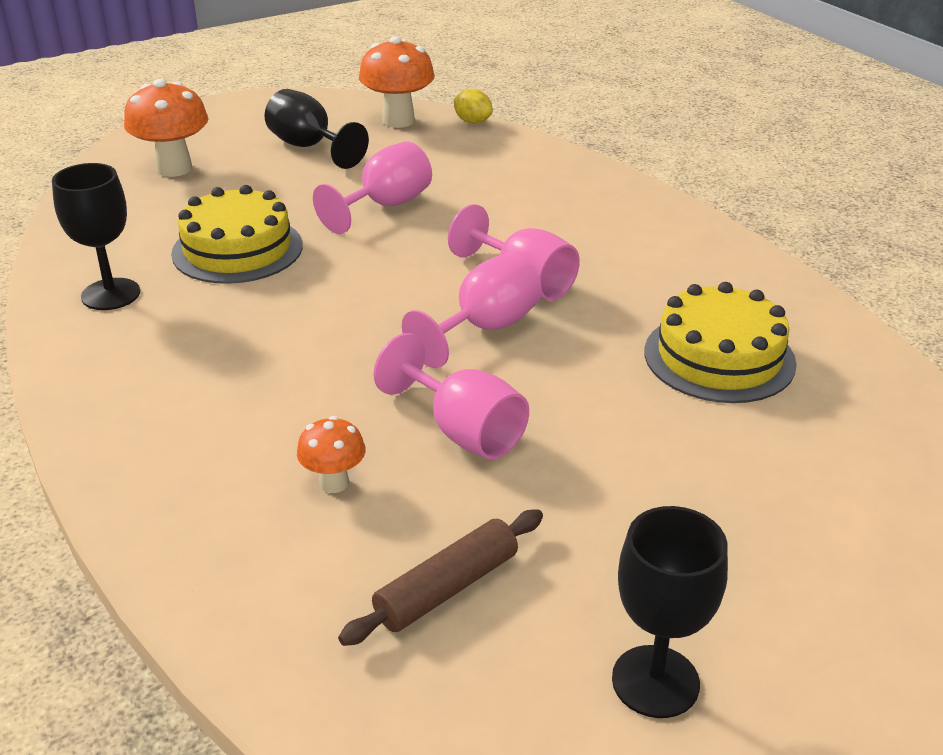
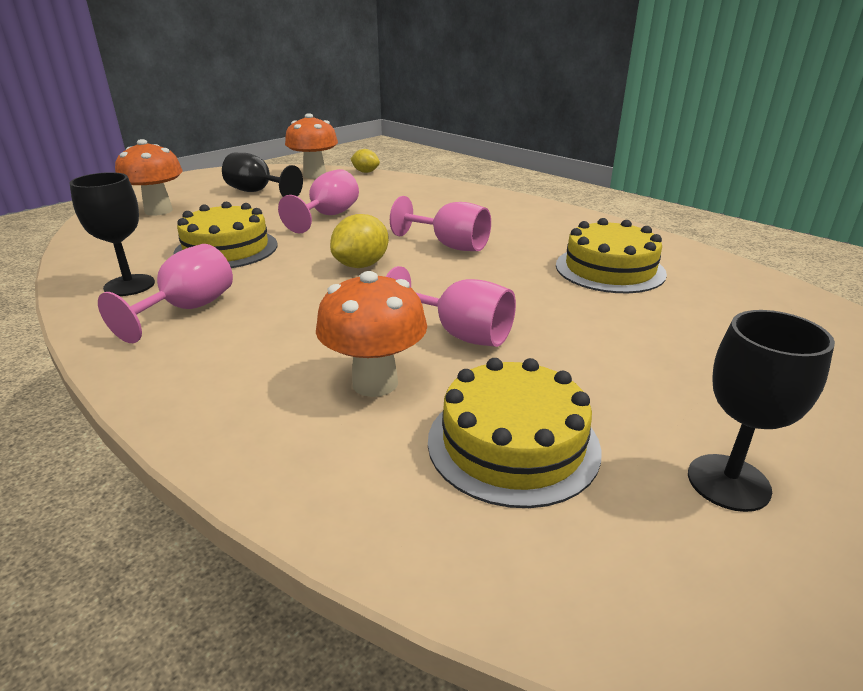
camera: 15 degrees left, 5 degrees down
orange mushroom [297,416,366,493] -> orange mushroom [316,271,427,397], size x1.81
brown rolling pin [338,509,543,646] -> yellow cake [428,358,602,508]
pink goblet [402,252,542,368] -> pink goblet moved to [98,244,233,343]
none -> yellow lemon [330,214,389,268]

